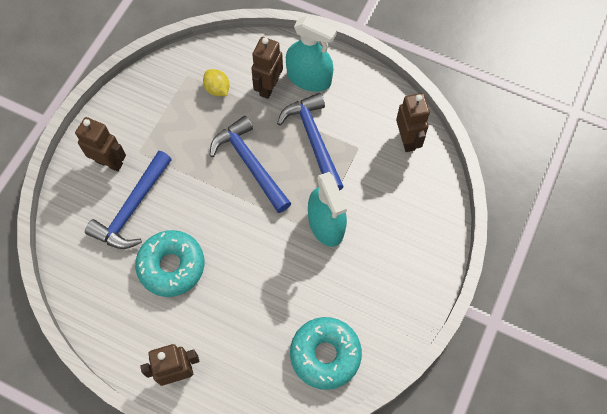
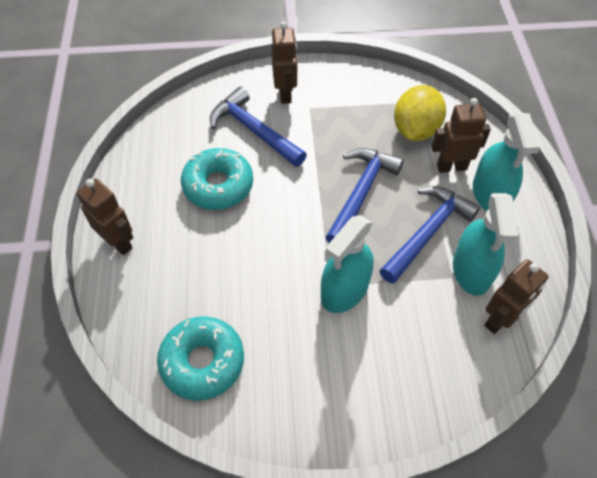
camera: 60 degrees right, 10 degrees down
blue hammer [85,151,172,249] -> blue hammer turned 45 degrees clockwise [210,87,307,167]
yellow lemon [203,69,230,96] -> yellow lemon [394,85,446,141], size x1.84
none -> turquoise spray bottle [453,193,519,296]

